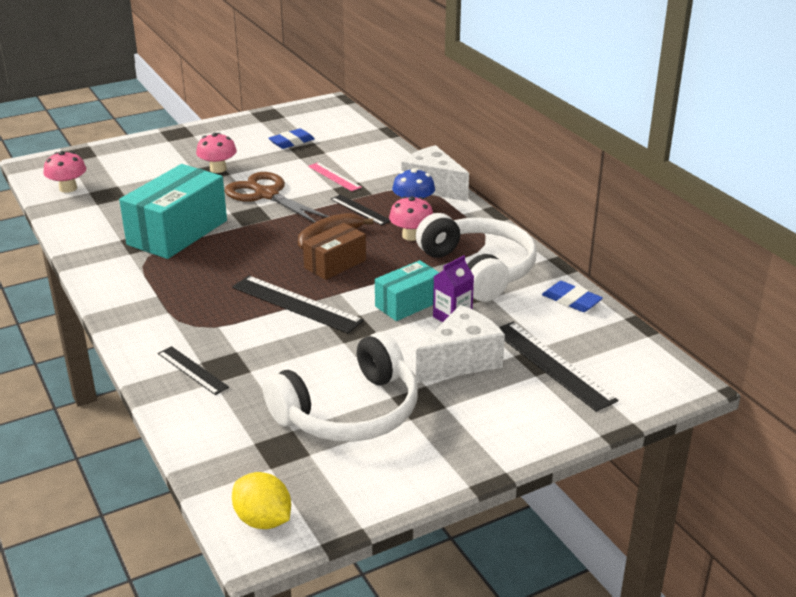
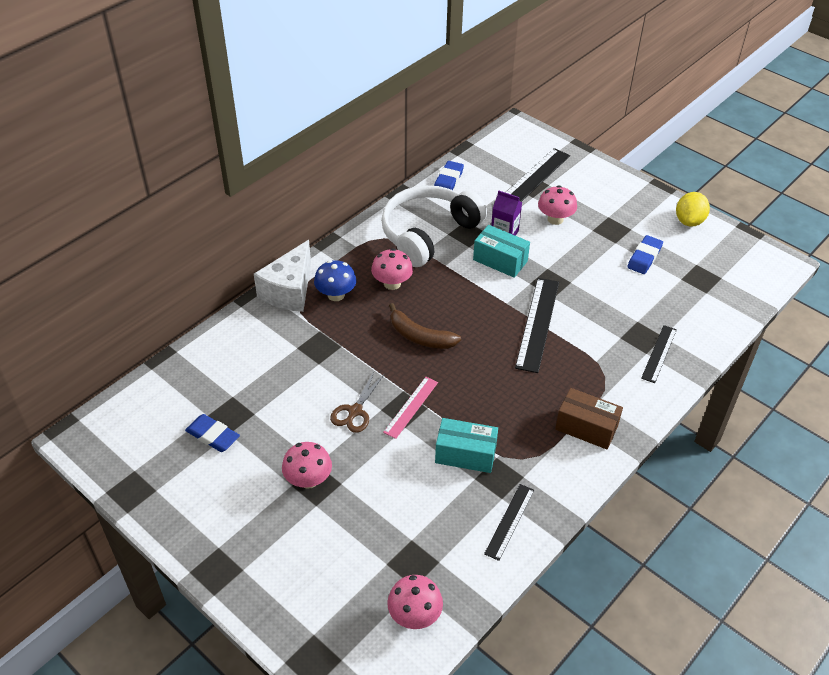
camera: 110 degrees left, 15 degrees up
turquoise box [119,164,227,259] -> turquoise box [435,418,498,473], size x0.57
brown scissors [225,172,329,223] -> brown scissors [330,372,385,433], size x0.56
yellow lemon [232,472,291,529] -> yellow lemon moved to [676,192,710,227]
white headphones [263,332,418,442] -> blue eraser [627,235,663,274]
brown box [303,223,366,280] -> brown box moved to [555,388,623,449]
pink ruler [308,162,362,191] -> pink ruler moved to [383,377,438,439]
black ruler [331,195,391,226] -> black ruler moved to [484,484,535,561]
white cheese [416,305,505,383] -> pink mushroom [538,185,577,225]

